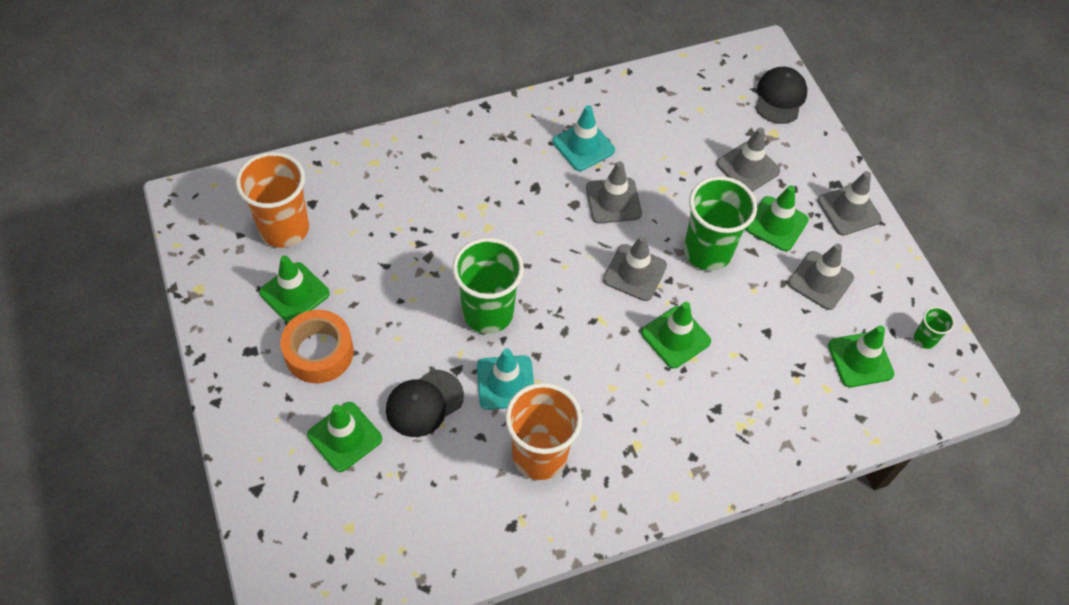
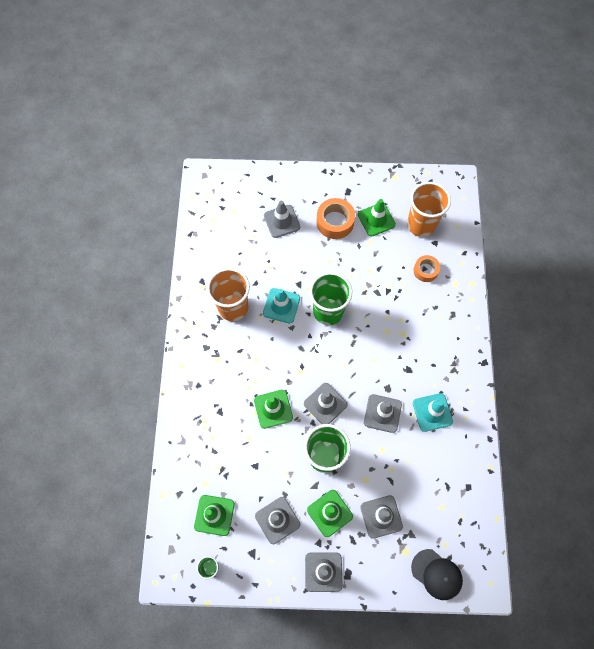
camera: 115 degrees right, 10 degrees up
green traffic cone [307,402,382,472] -> grey traffic cone [264,201,300,238]
black cap [386,370,464,437] -> none
none -> orange tape [414,255,440,282]

